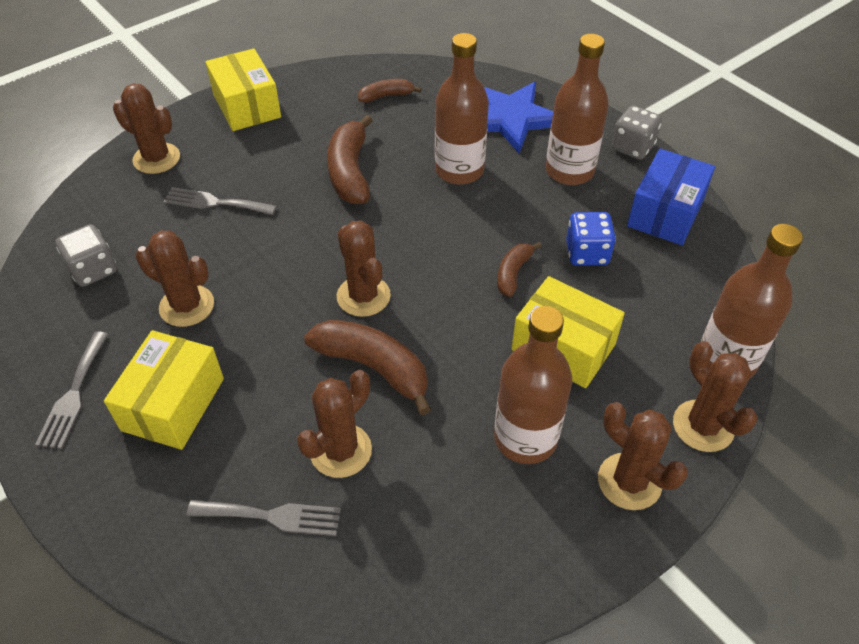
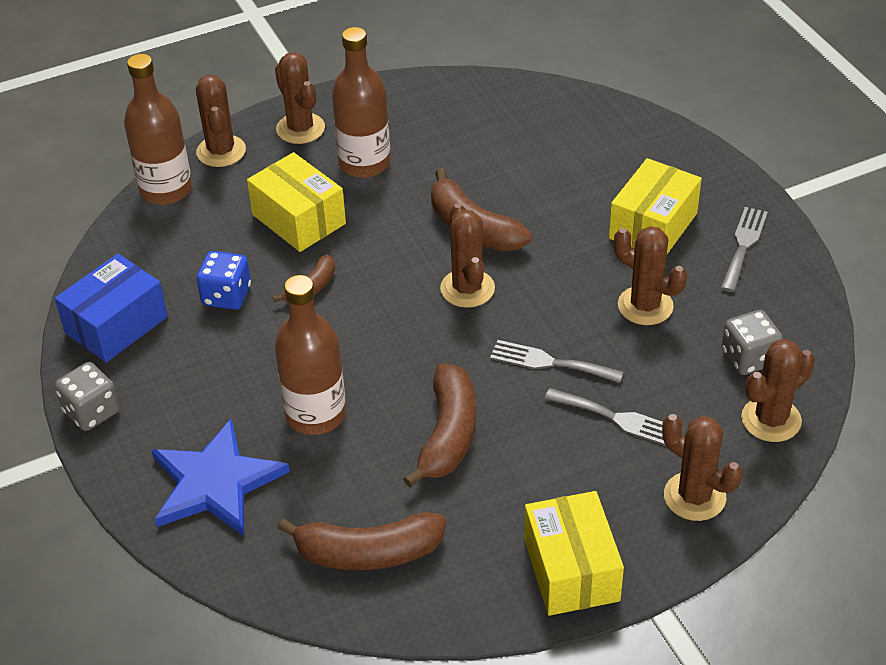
camera: 165 degrees left, 5 degrees down
grey fork [187,500,341,536] -> grey fork moved to [490,340,623,383]
brown cactus [297,370,372,478] -> brown cactus moved to [741,339,815,442]
brown banana [358,79,421,103] -> brown banana [278,512,446,570], size x1.79
brown bottle [545,34,609,185] -> none

